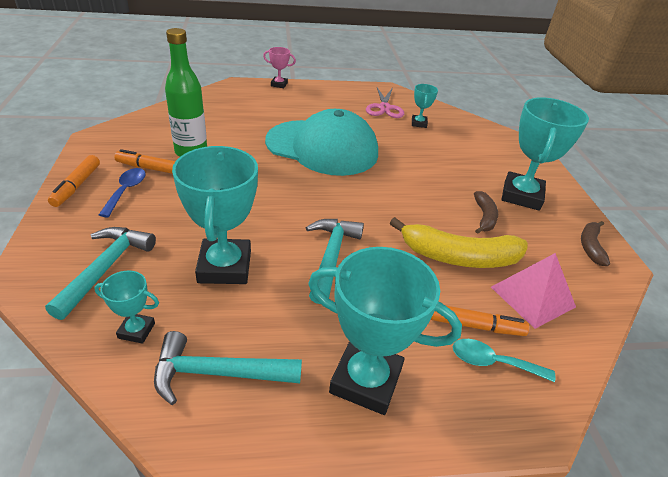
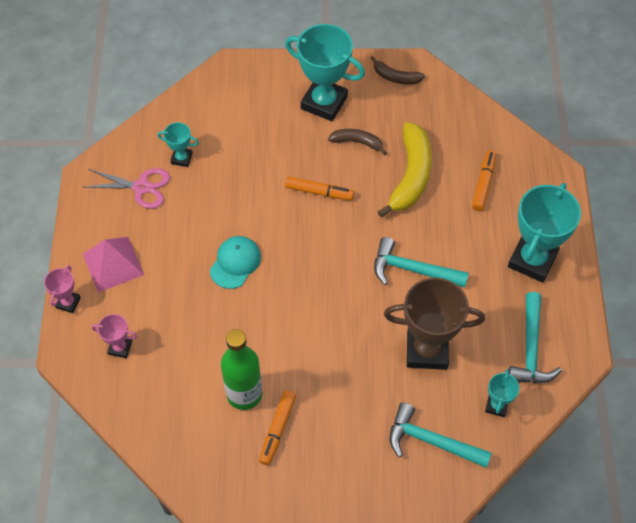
camera: 80 degrees left, 20 degrees up
orange marker [48,155,100,207] -> orange marker moved to [285,176,354,200]
blue spoon [99,168,146,217] -> none
turquoise trophy [172,146,258,284] -> brown trophy [384,277,485,370]
turquoise cap [265,109,378,176] -> turquoise cap [210,236,261,289], size x0.46
turquoise spoon [452,339,555,382] -> none
pink pyramid [491,253,576,329] -> pink pyramid moved to [83,237,144,293]
none -> pink trophy [92,314,137,358]

